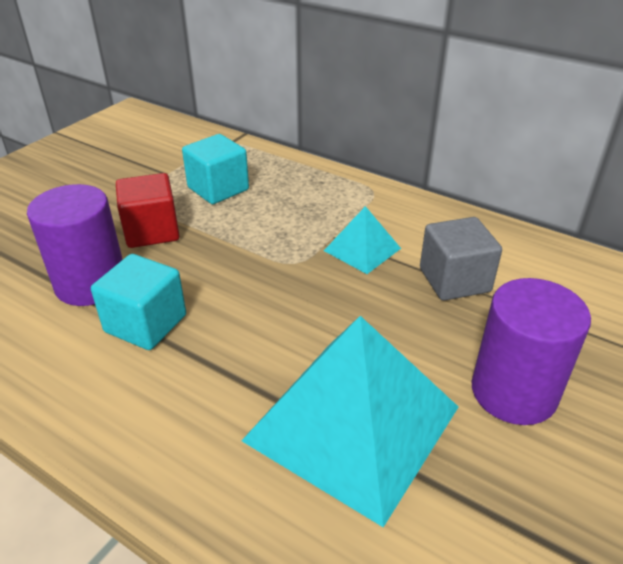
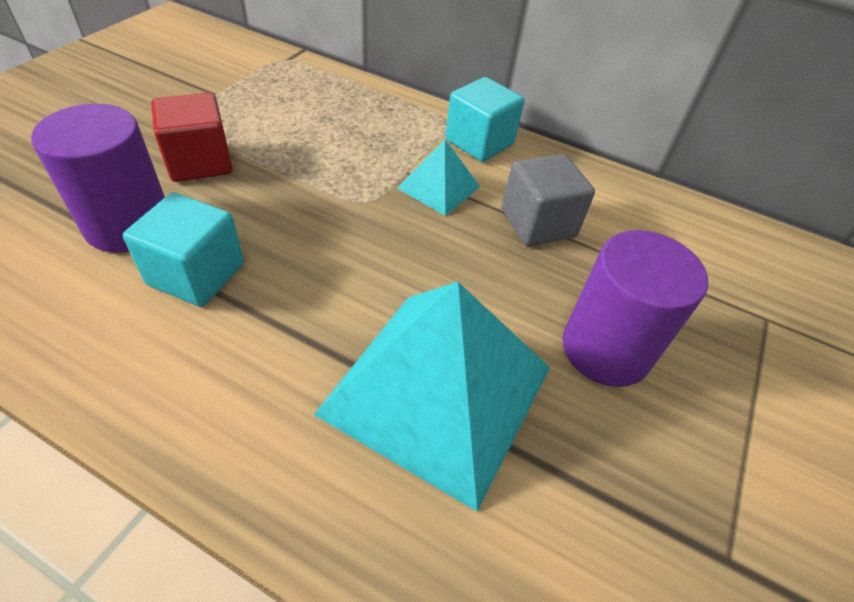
camera: 10 degrees left, 10 degrees up
turquoise cube [182,134,249,204] -> turquoise cube moved to [445,77,524,162]

